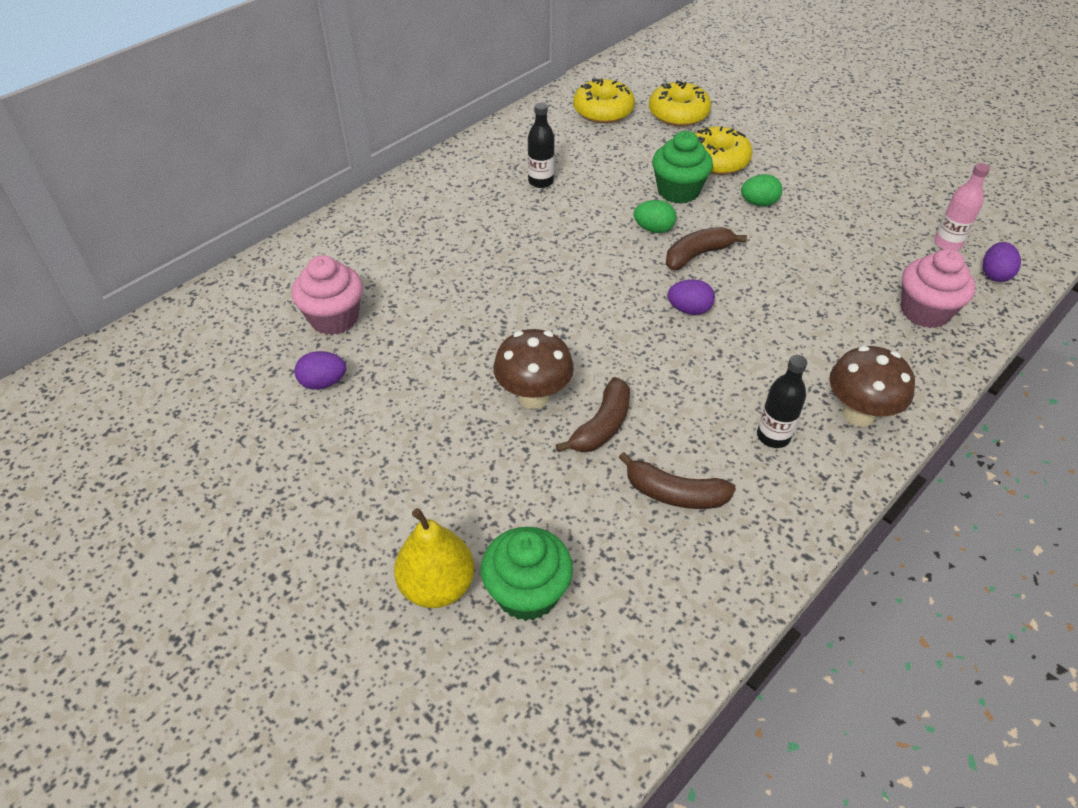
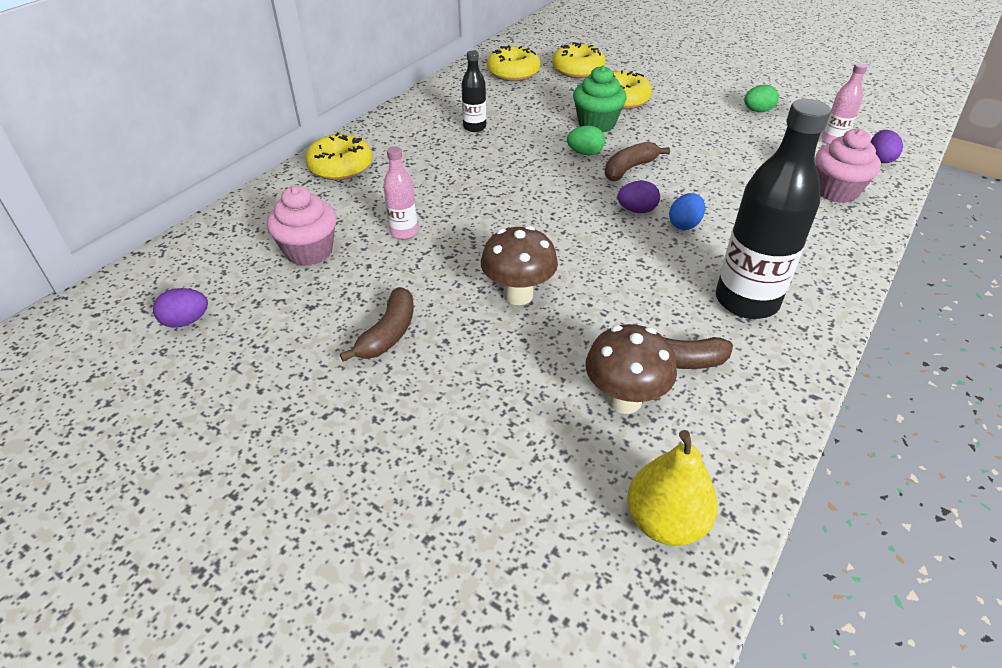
camera: 10 degrees left, 5 degrees down
purple egg [294,351,346,390] -> purple egg moved to [153,288,208,328]
yellow pear [394,508,475,608] -> yellow pear moved to [627,430,718,546]
green cupcake [481,527,573,621] -> none
brown banana [556,377,630,452] -> brown banana moved to [340,287,414,362]
green egg [741,174,782,206] -> green egg moved to [744,85,779,112]
black bottle [757,355,807,448] -> black bottle [716,99,831,319], size x2.01
brown mushroom [829,346,915,427] -> brown mushroom moved to [585,324,677,414]
none -> yellow donut [305,132,373,180]
none -> pink bottle [383,146,418,239]
none -> blue egg [669,193,705,230]

